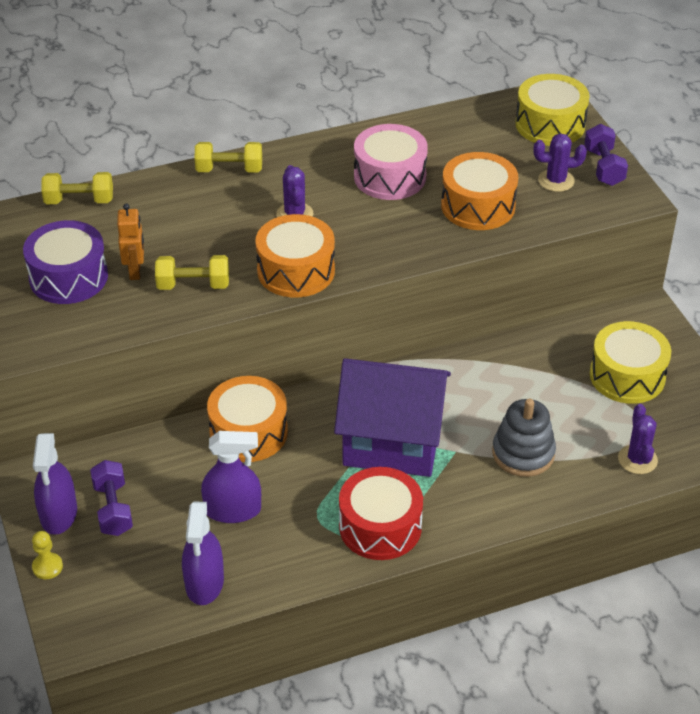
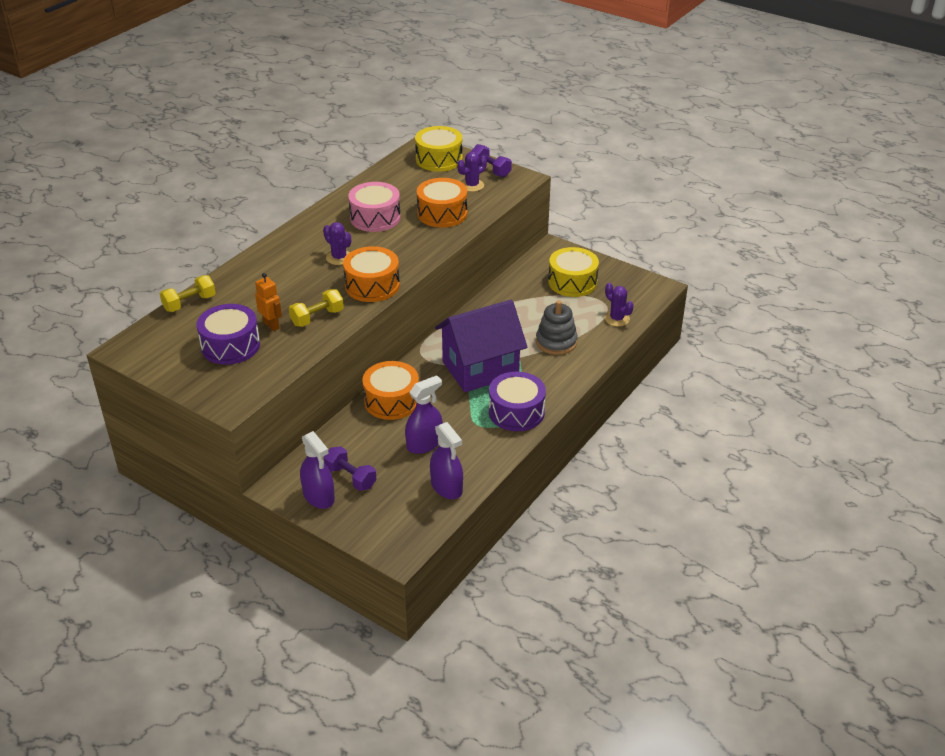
camera: 35 degrees left, 5 degrees down
yellow pawn [32,531,63,579] -> none
yellow dumbbell [194,142,262,172] -> none
red drum [339,467,423,560] -> purple drum [489,372,546,431]

